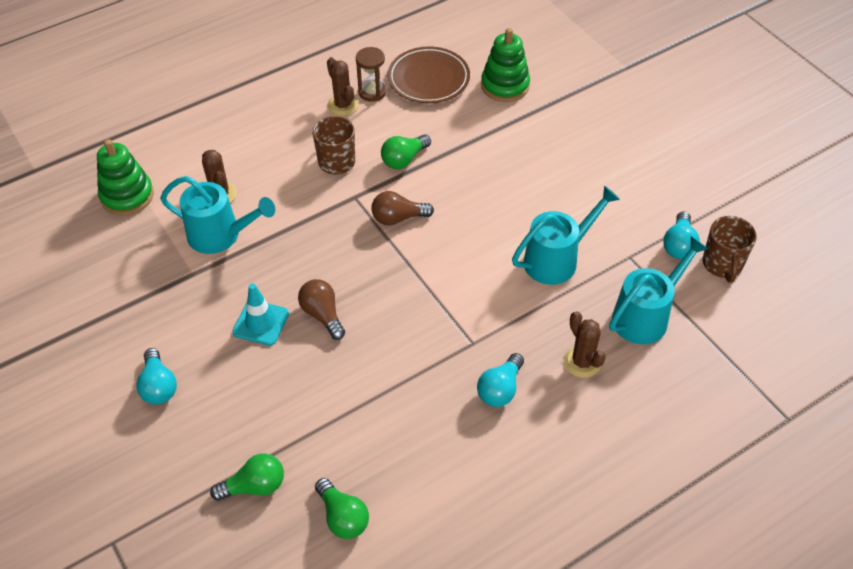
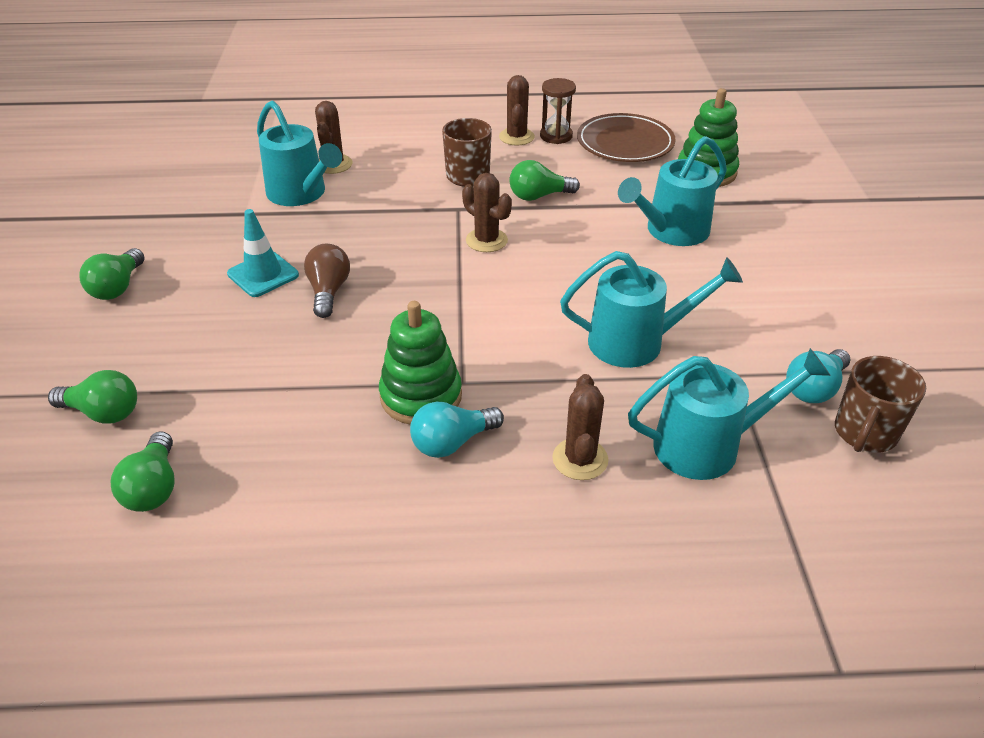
camera: 30 degrees right, 10 degrees down
green stacking toy [97,139,154,215] -> green stacking toy moved to [379,301,462,425]
turquoise light bulb [136,348,177,405] -> green light bulb [79,248,145,300]
brown light bulb [371,191,434,226] -> brown cactus [462,173,512,252]
none -> turquoise watering can [618,136,727,246]

